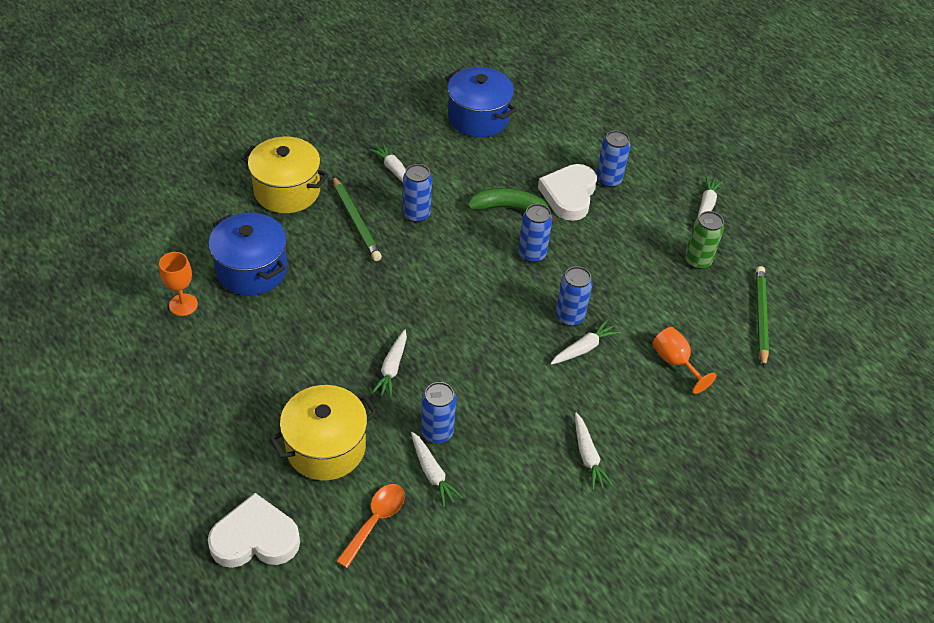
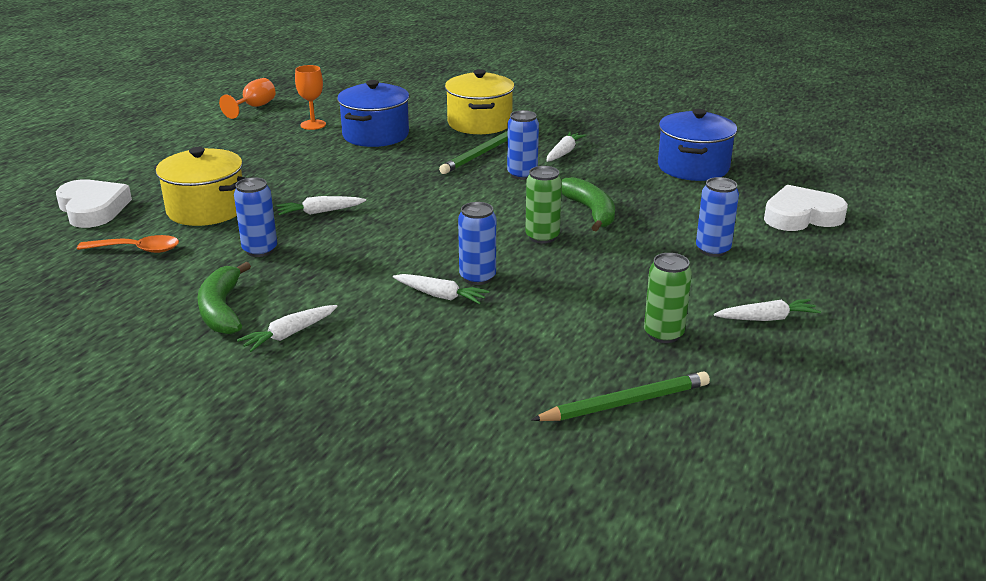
camera: 65 degrees right, 20 degrees down
white carrot [411,432,463,507] -> none
blue can [518,204,552,263] -> green can [525,166,562,244]
white heart [538,164,597,221] -> white heart moved to [764,185,848,231]
orange goblet [652,327,717,394] -> orange goblet moved to [219,78,276,119]
none -> green banana [197,262,251,334]

